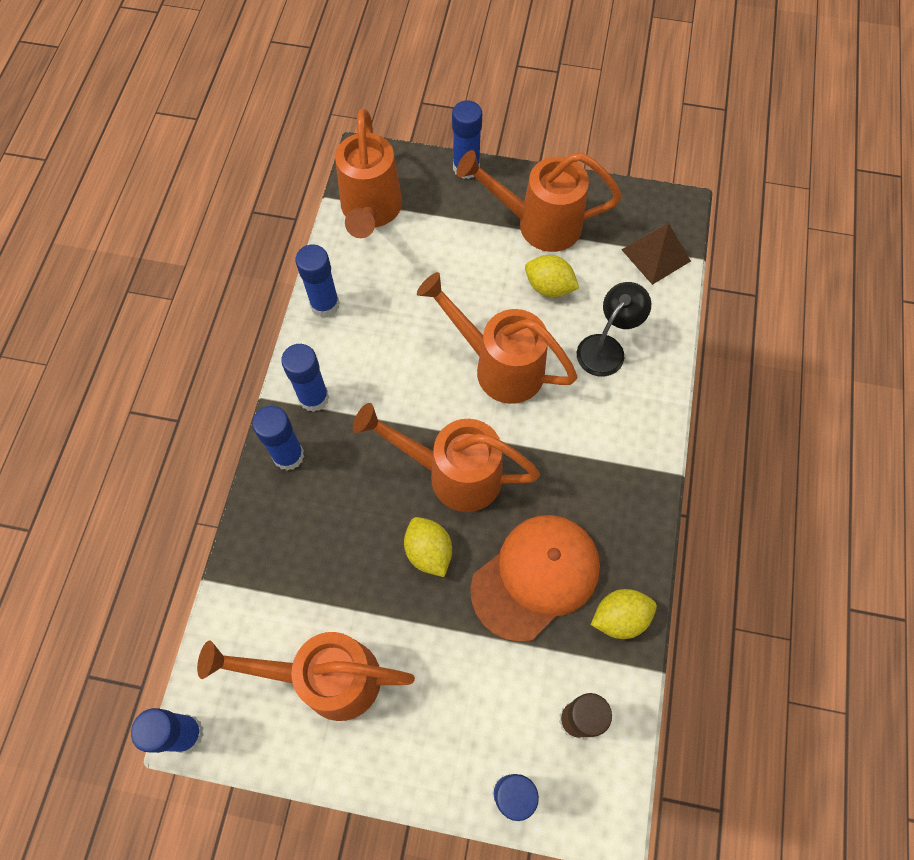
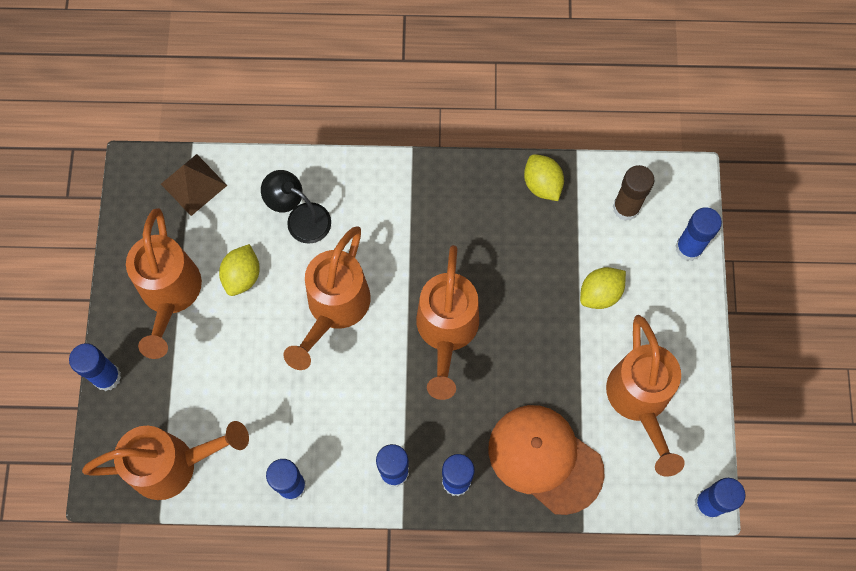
camera: 100 degrees left, 5 degrees up
yellow lemon [404,517,452,577] -> yellow lemon moved to [580,267,626,309]
orange cap [470,515,600,642] -> orange cap moved to [489,405,604,515]

